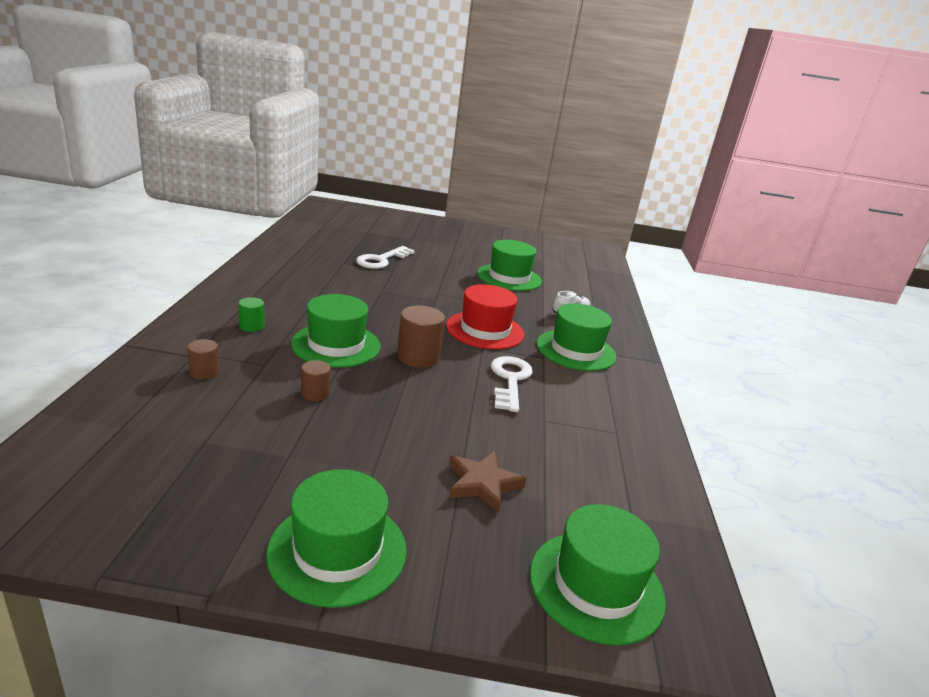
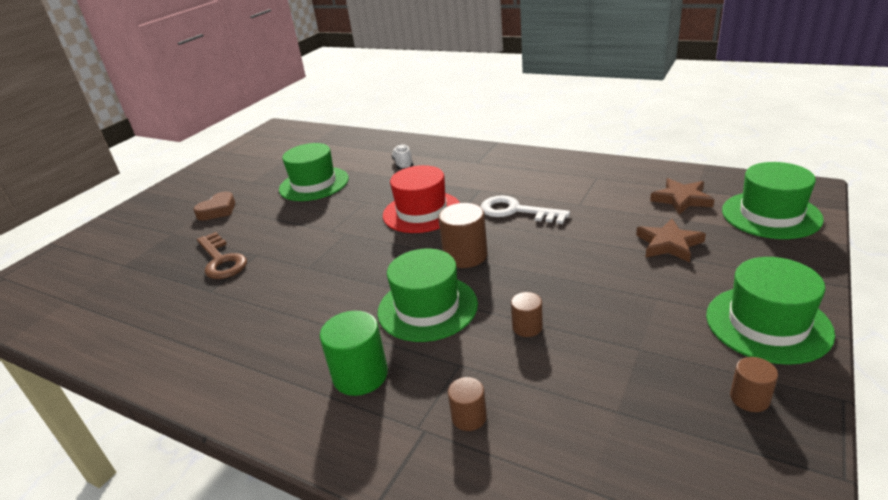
camera: 60 degrees left, 5 degrees up
green cylinder [238,297,265,332] -> green cylinder [320,311,388,396], size x1.75
white key [356,246,415,269] -> brown key [197,232,247,279]
green hat [537,303,617,371] -> none
none -> brown heart [193,192,235,221]
none -> brown star [650,178,715,215]
none -> brown cylinder [730,357,778,412]

